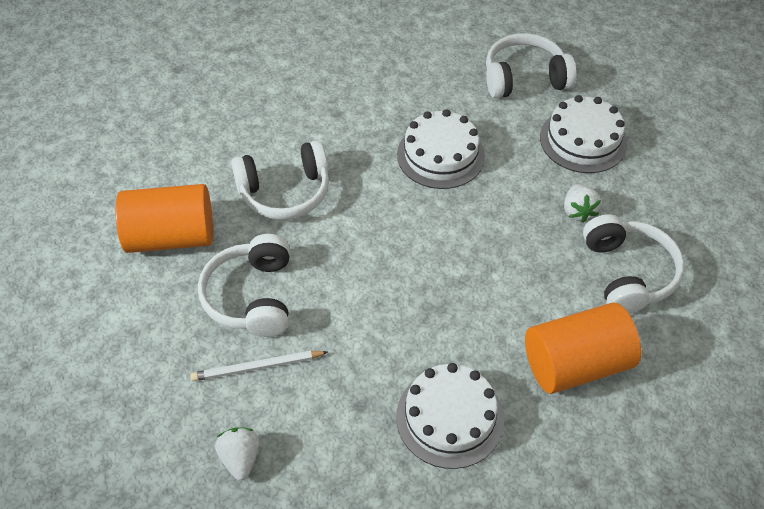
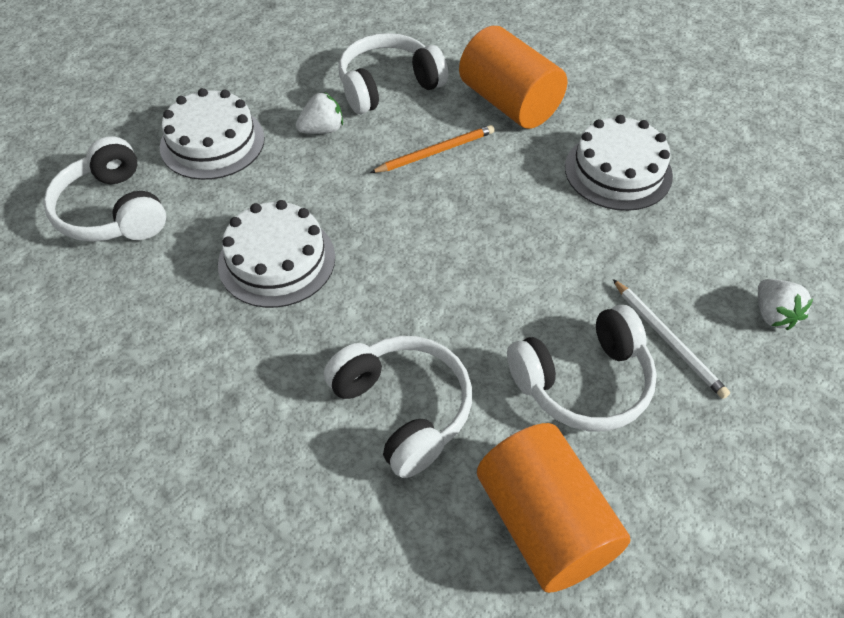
camera: 110 degrees left, 0 degrees up
white strawberry [215,427,260,480] -> white strawberry turned 75 degrees counterclockwise [758,279,814,330]
none -> orange pencil [370,125,495,173]

